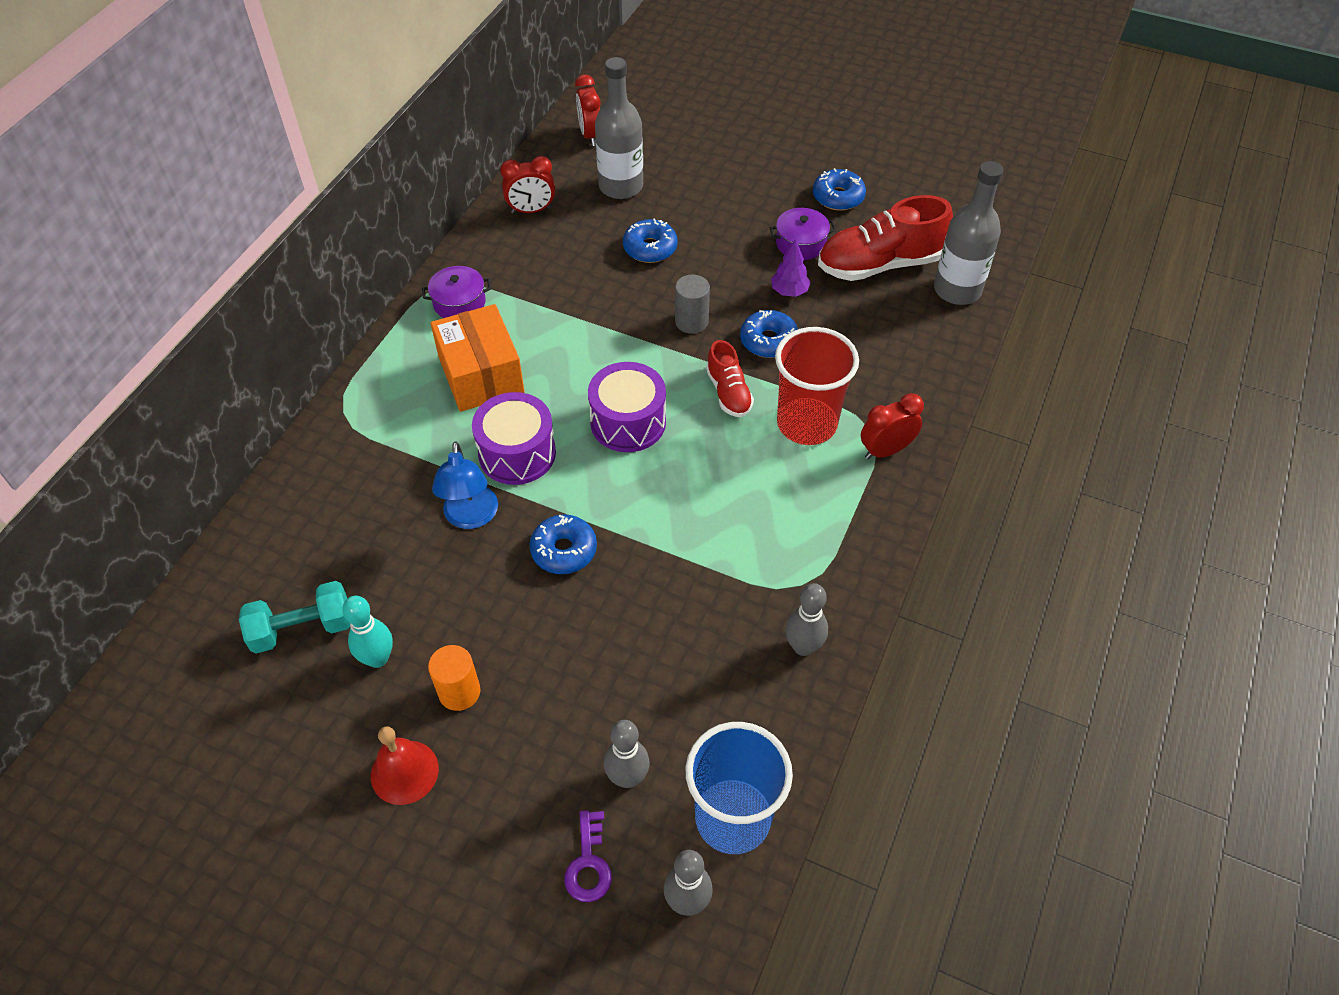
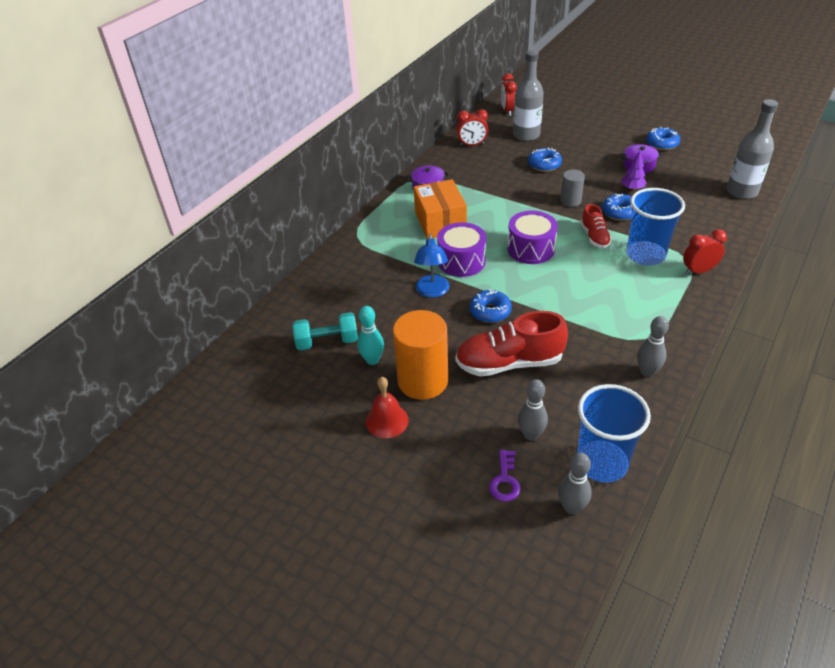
camera: 10 degrees right, 10 degrees down
orange cylinder [428,645,480,711] -> orange cylinder [393,310,448,400], size x1.90
red cup [775,327,859,445] -> blue cup [627,188,685,265]
red shoe [818,195,953,281] -> red shoe moved to [455,311,568,376]

